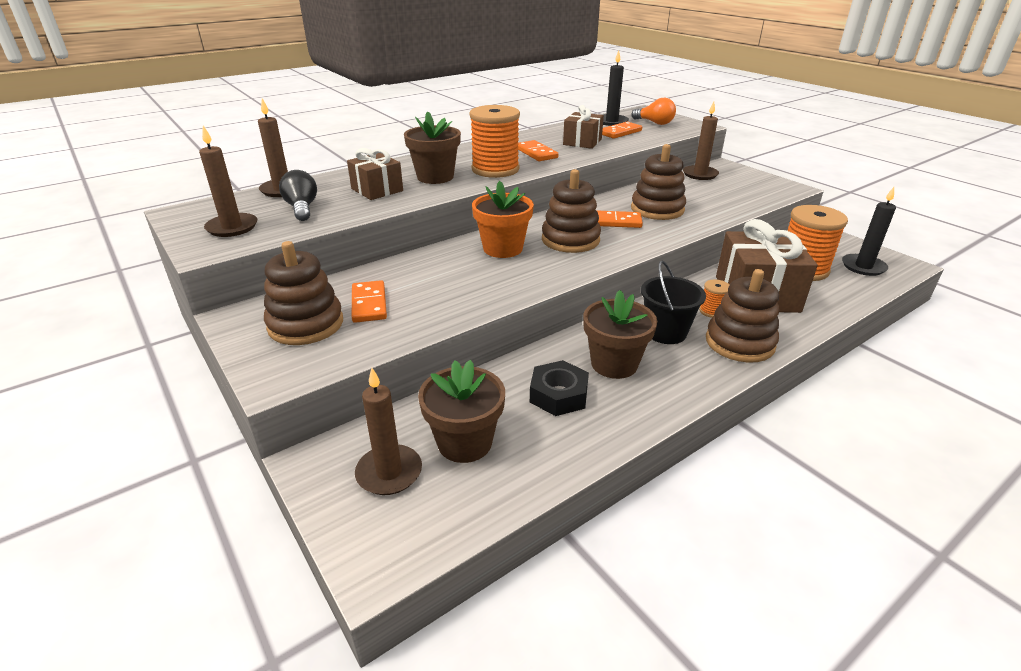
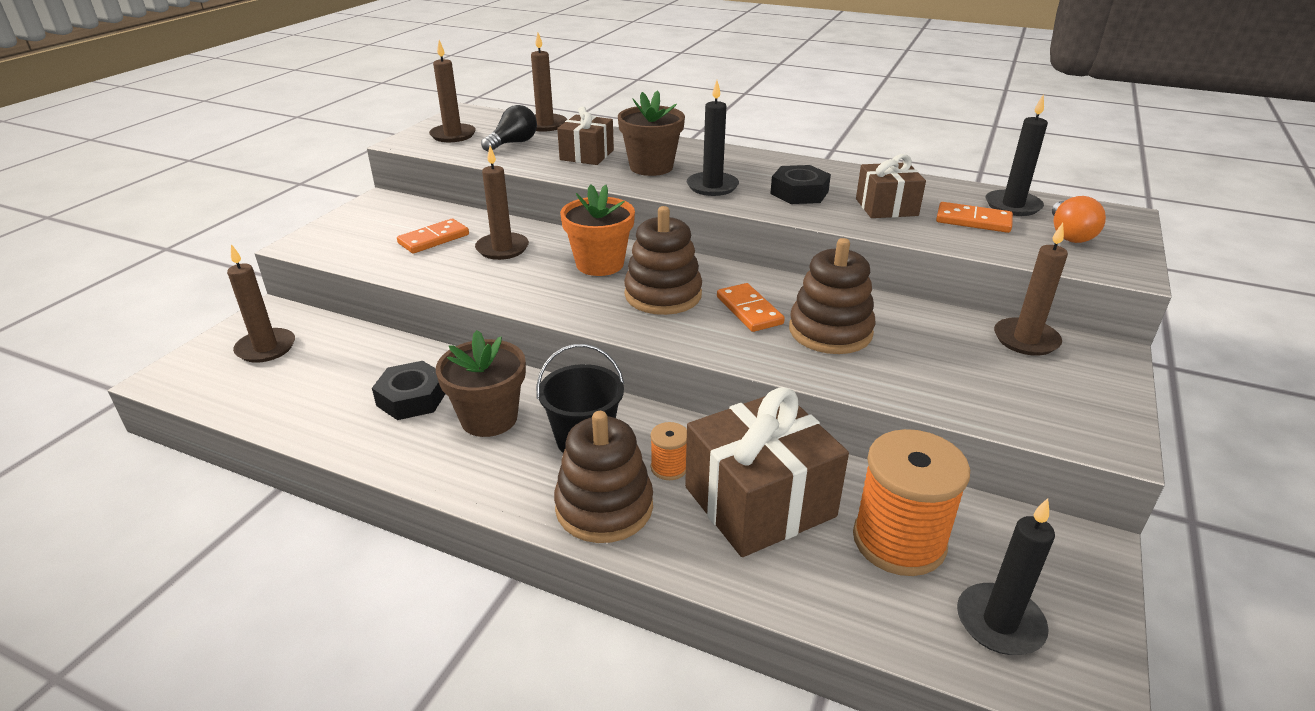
camera: 60 degrees right, 0 degrees up
brown stacking toy [264,241,343,345] -> none
brown flower pot [418,360,505,463] -> none
orange spool [469,105,520,178] -> black candle [687,80,739,196]
orange domino [518,140,558,161] -> black nut [770,165,831,204]
none -> brown candle [475,146,529,260]

